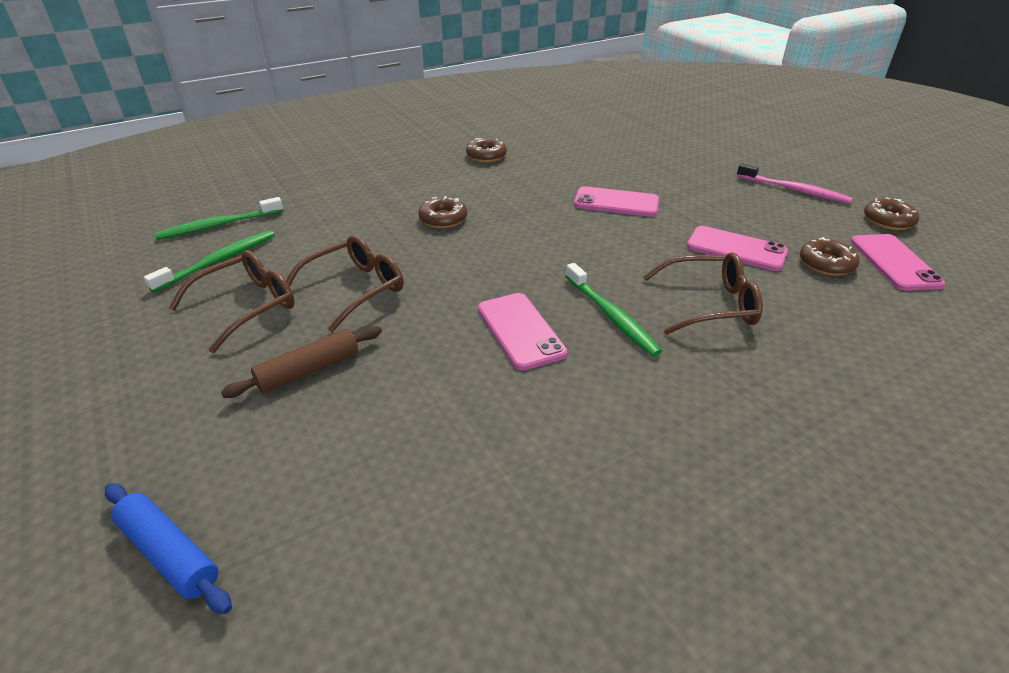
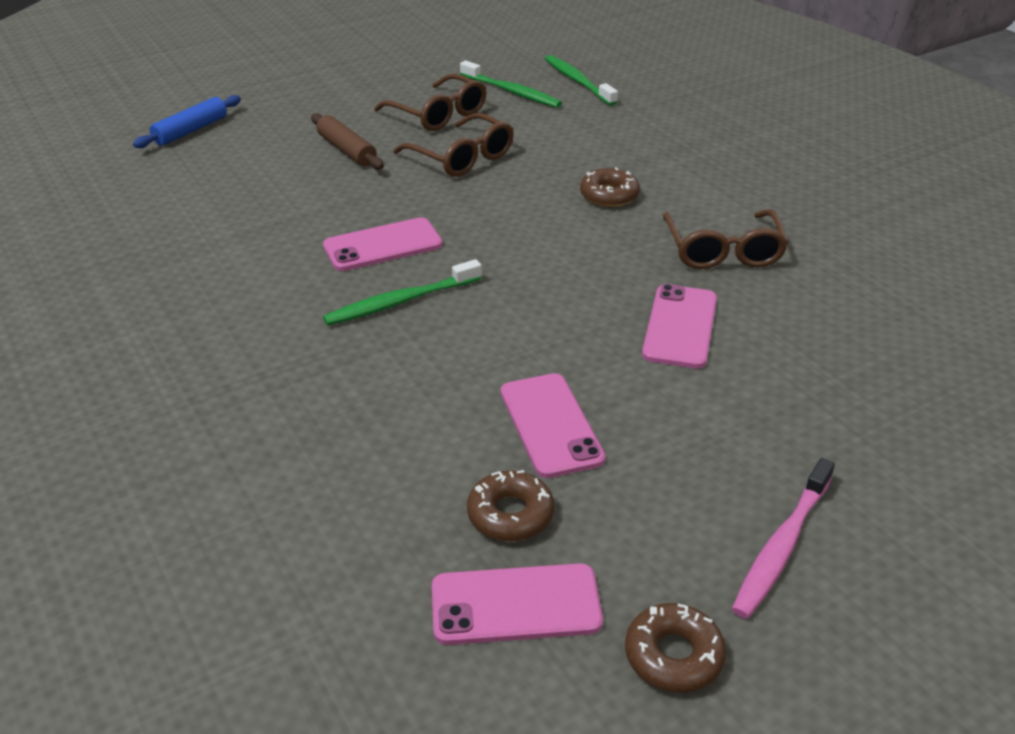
camera: 90 degrees right, 0 degrees up
brown donut [466,138,507,162] -> none
brown glasses [643,252,763,335] -> brown glasses moved to [663,209,789,269]
pink phone [687,226,788,271] -> pink phone turned 45 degrees counterclockwise [501,373,606,478]

